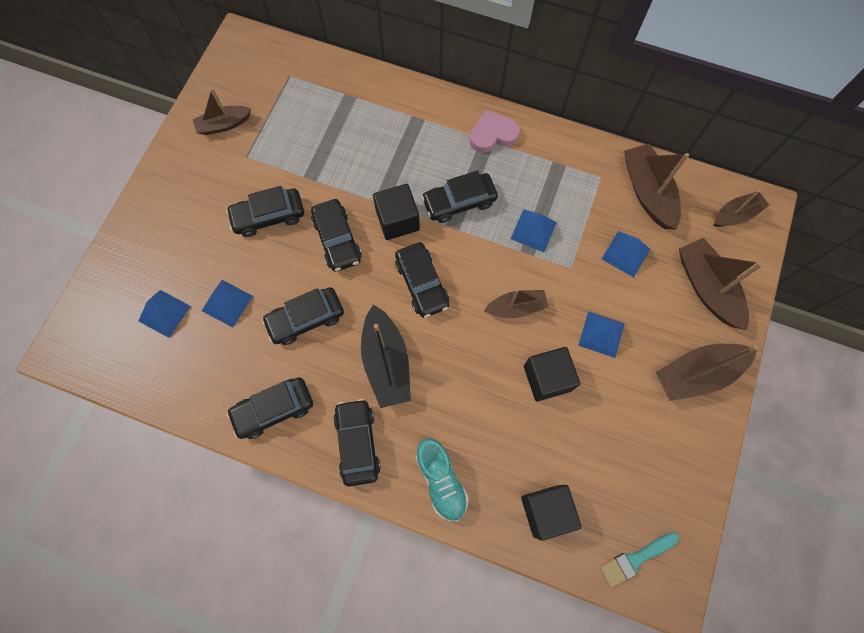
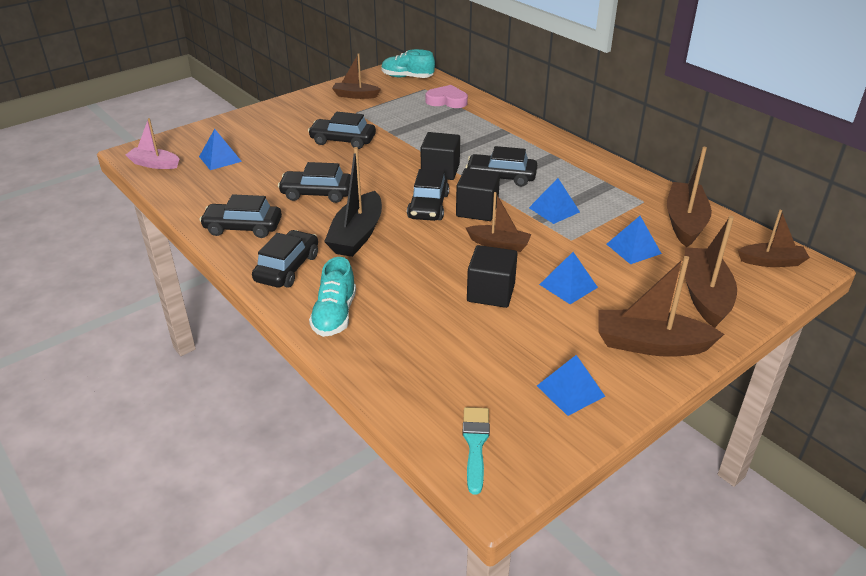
camera: 30 degrees right, 35 degrees down
blue pyramid [202,280,253,327] -> blue pyramid moved to [537,355,605,416]
black car [311,199,362,272] -> none
pink heart [470,110,520,153] -> pink heart moved to [426,85,468,108]
black cube [521,485,582,541] -> black cube moved to [456,168,500,221]
turquoise brush [600,532,679,587] -> turquoise brush turned 90 degrees clockwise [462,407,490,495]
none -> pink boat [126,118,179,169]
none -> turquoise shoe [381,49,435,78]

